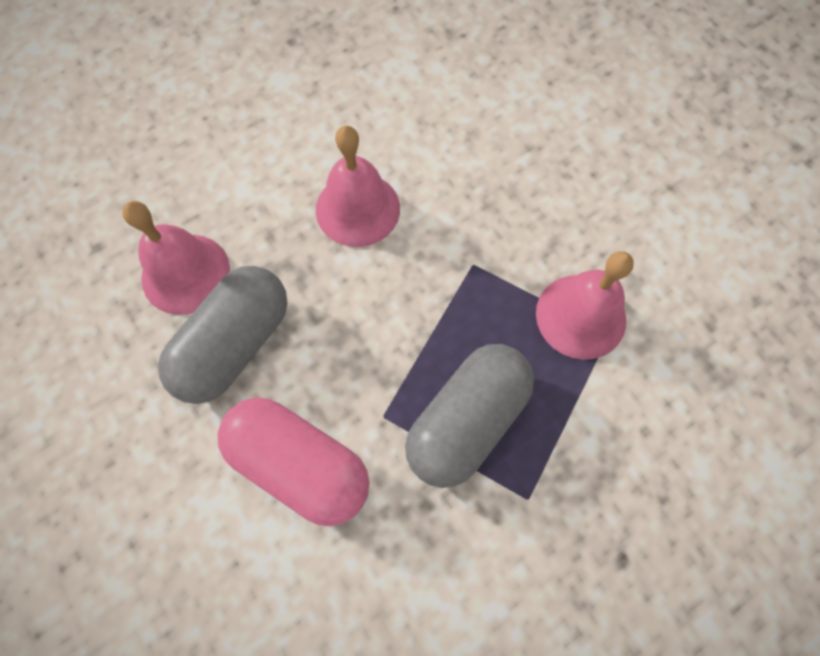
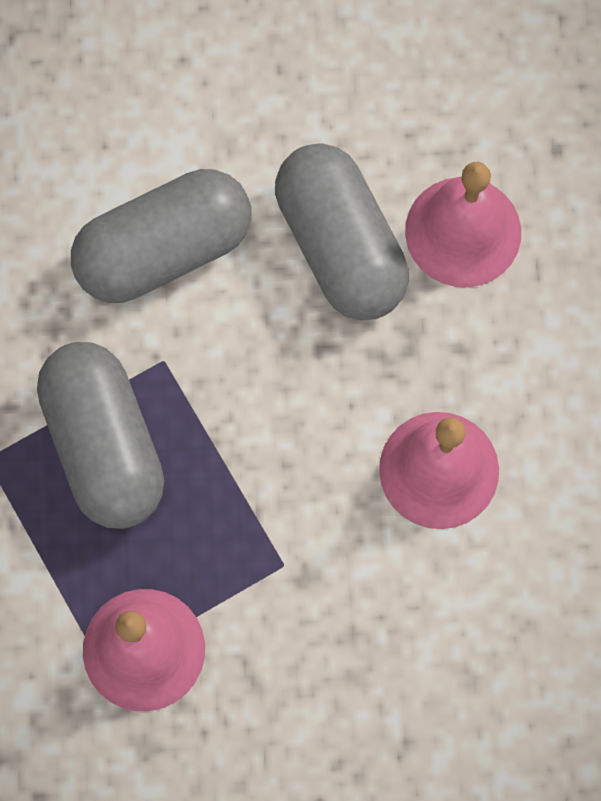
camera: 120 degrees right, 5 degrees up
pink capsule [218,397,369,526] -> grey capsule [71,169,251,303]

